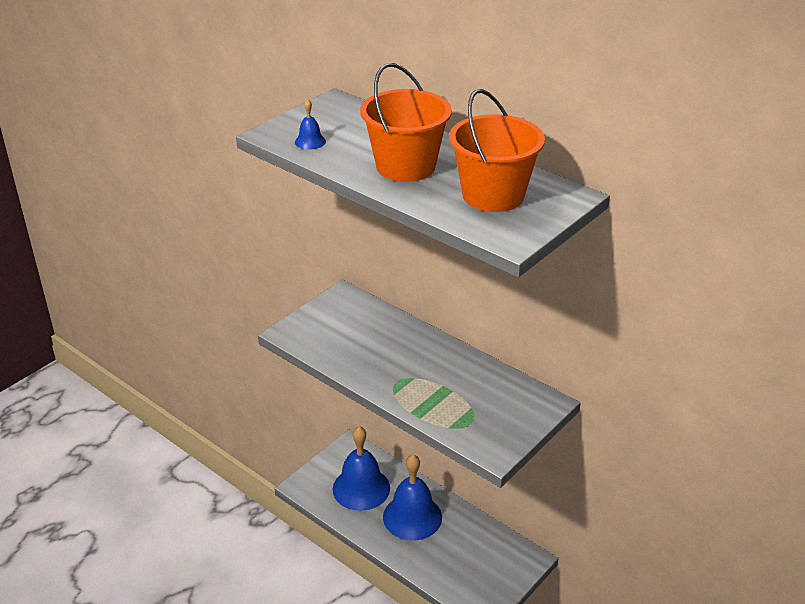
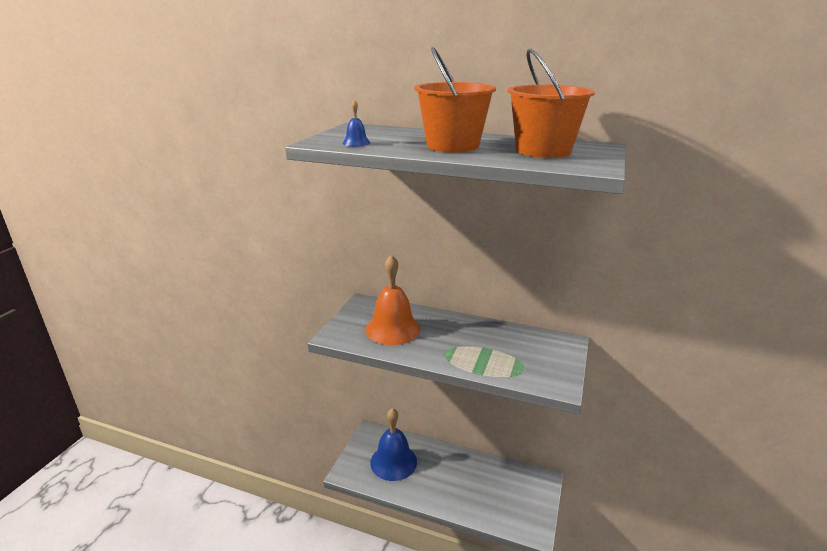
camera: 20 degrees left, 10 degrees down
blue bell [383,454,442,541] -> none
none -> orange bell [366,255,421,345]

